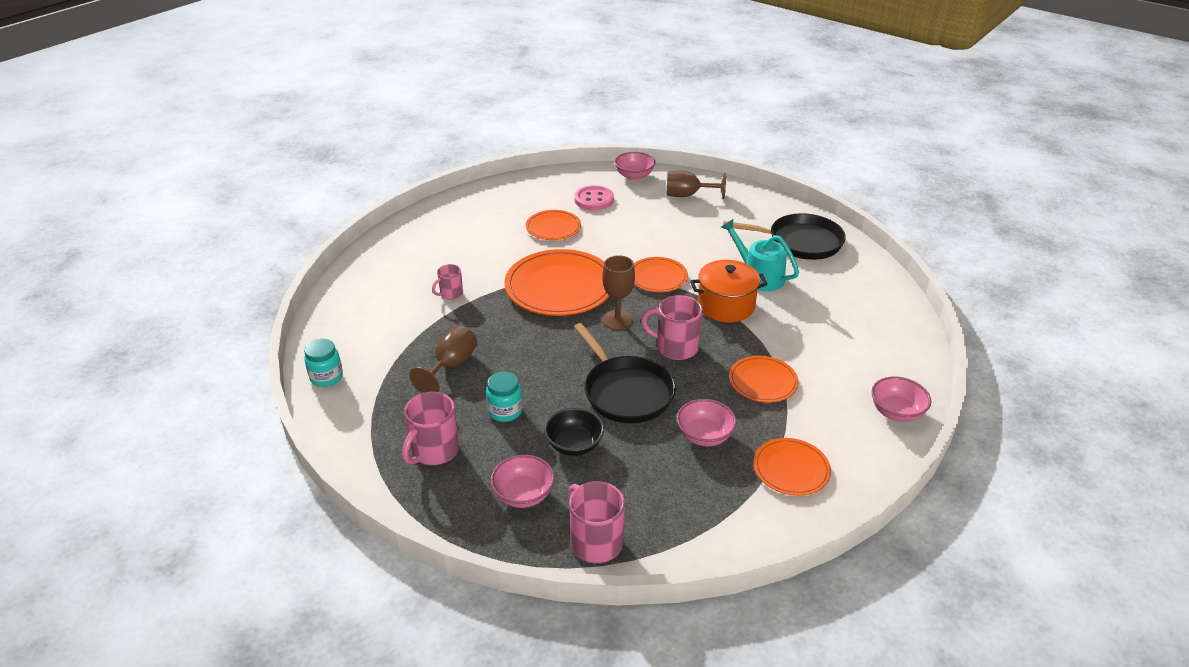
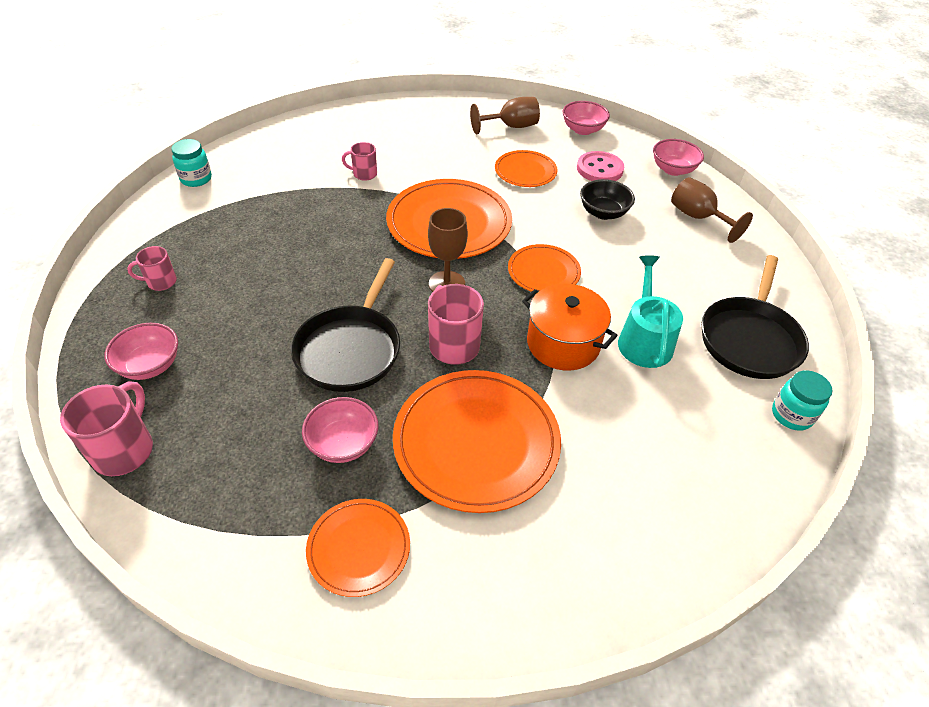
camera: 45 degrees right, 10 degrees up
pink mug [402,392,459,465] -> pink mug [127,246,177,291], size x0.59
brown goblet [409,325,477,393] -> brown goblet moved to [470,97,540,134]
turquoise jar [486,372,522,422] -> turquoise jar moved to [772,370,833,431]
black bowl [544,407,604,456] -> black bowl moved to [580,179,635,220]
black pan [723,213,846,260] -> black pan turned 60 degrees clockwise [702,255,809,379]
orange plate [729,356,799,403] -> orange plate [393,370,561,513], size x1.83
pink bowl [871,377,931,422] -> pink bowl moved to [562,101,610,135]

